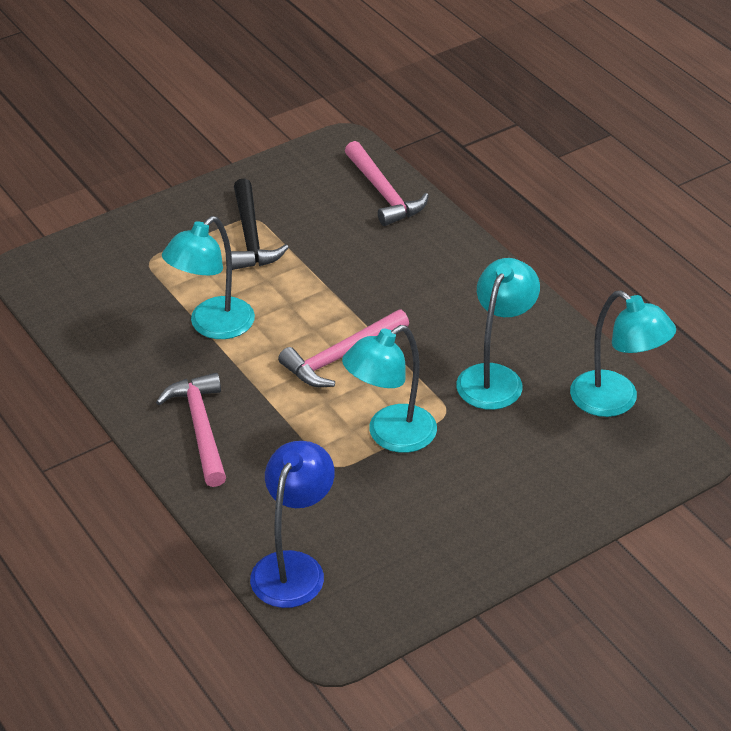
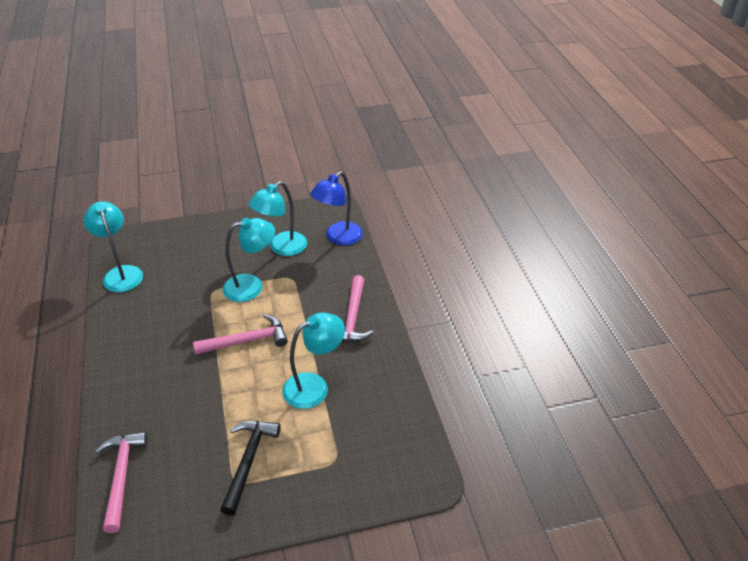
camera: 160 degrees left, 0 degrees up
turquoise lamp [456,258,540,410] -> turquoise lamp moved to [249,181,307,256]

